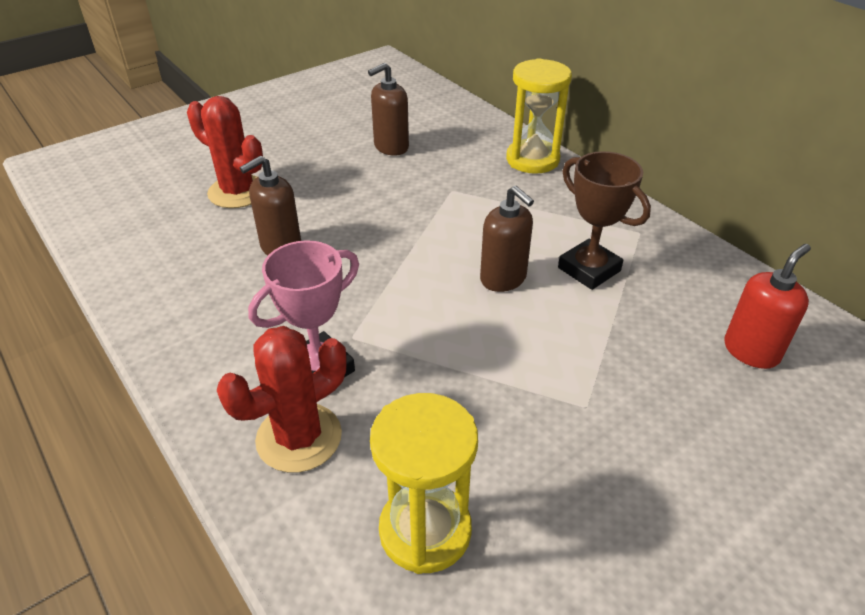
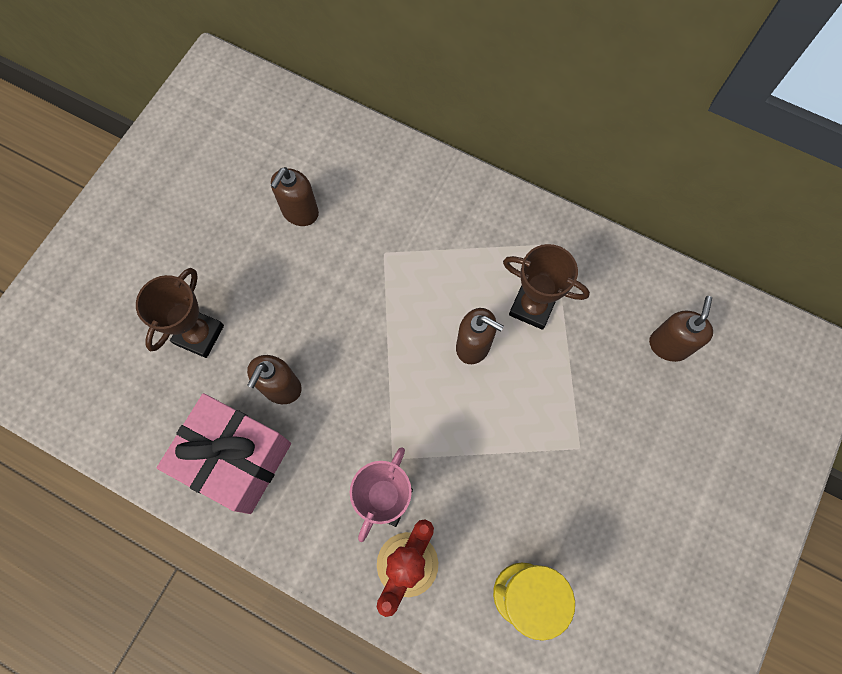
camera: 25 degrees left, 30 degrees up
red cactus [187,96,263,208] -> brown trophy [136,268,224,358]
yellow hourglass [506,58,572,174] -> none
red soap dispenser [724,244,811,369] -> brown soap dispenser [649,296,713,362]
none -> pink gift [157,393,291,514]

